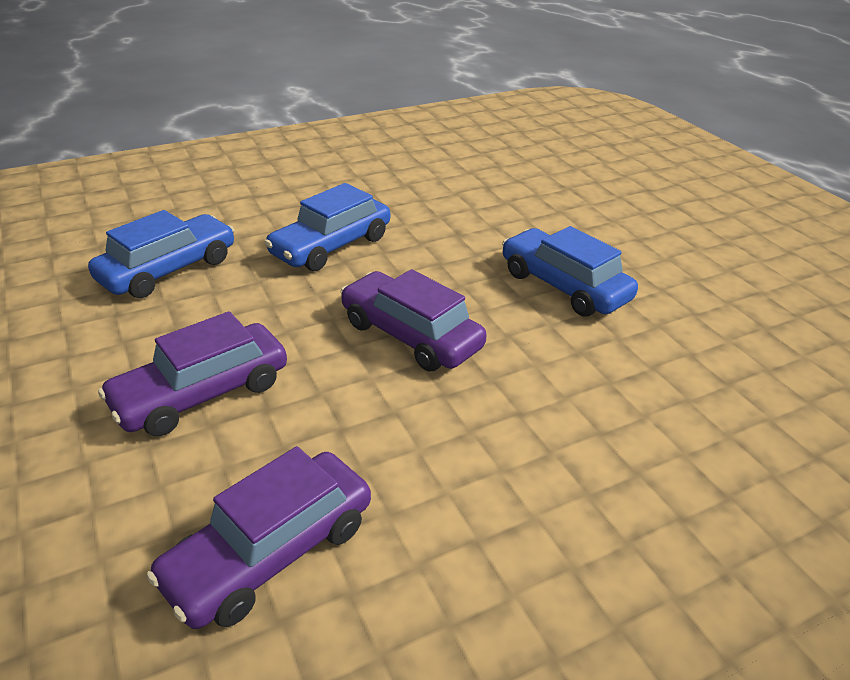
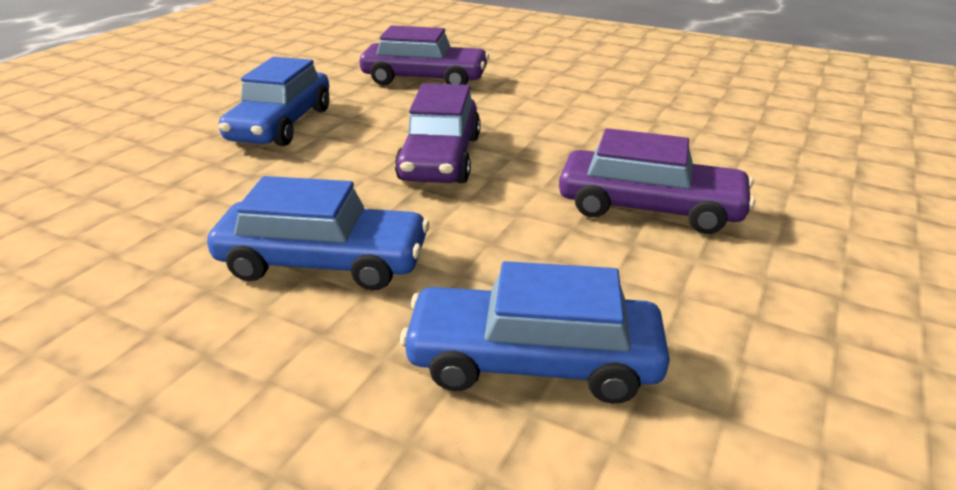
camera: 125 degrees left, 5 degrees down
purple car [147,446,371,629] -> purple car moved to [360,26,489,85]

